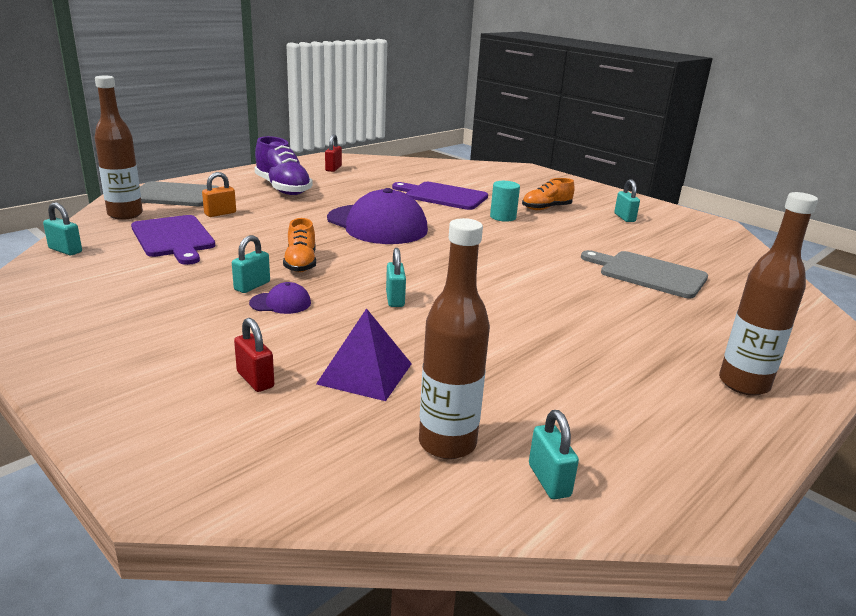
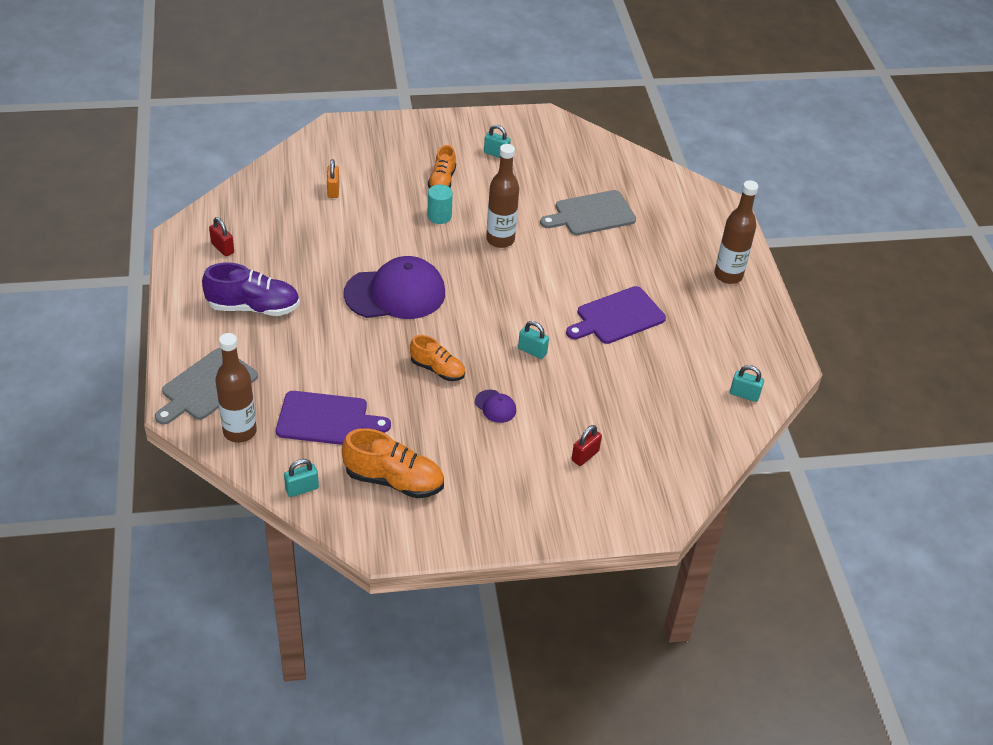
camera: 55 degrees left, 20 degrees up
orange padlock [202,172,236,217] -> orange padlock moved to [327,159,339,198]
turquoise padlock [232,235,270,293] -> none
red padlock [234,318,274,392] -> red padlock turned 45 degrees counterclockwise [572,425,602,466]
purple cap [249,282,311,314] -> purple cap turned 105 degrees clockwise [475,390,516,423]
purple pyramid [316,308,412,401] -> none
purple cutting board [392,182,488,210] -> purple cutting board moved to [566,286,666,344]
brown bottle [419,218,490,459] -> brown bottle moved to [486,144,519,248]
none -> orange shoe [342,428,444,499]

